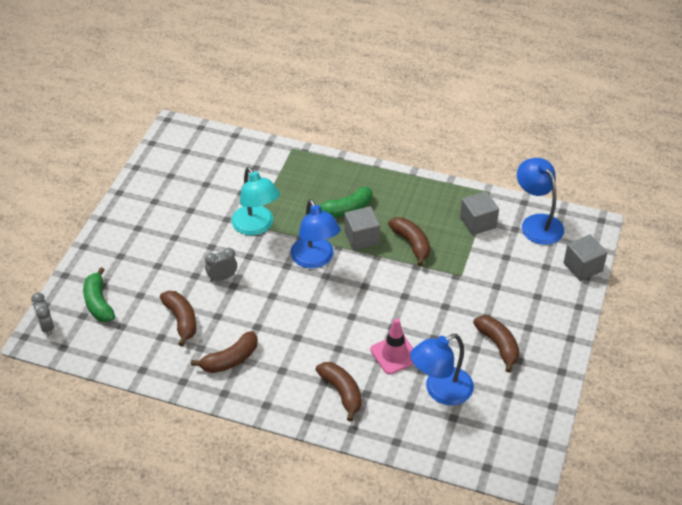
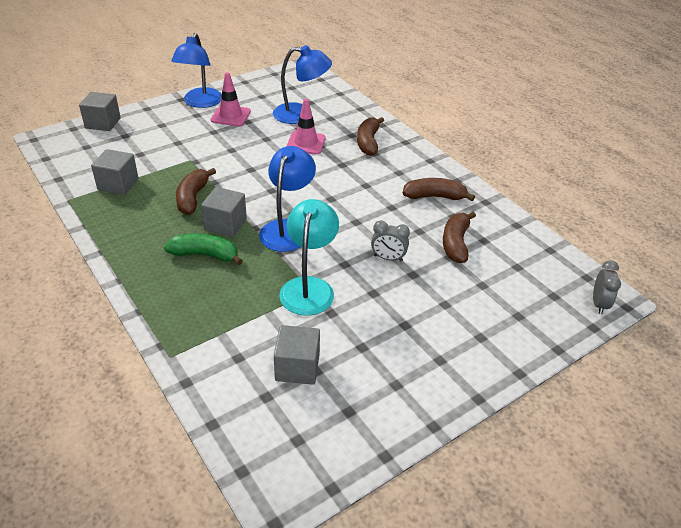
camera: 145 degrees left, 5 degrees down
green banana [83,267,115,322] -> none
brown banana [473,315,520,373] -> pink traffic cone [211,72,251,126]
blue lamp [517,158,564,245] -> blue lamp moved to [171,33,222,108]
none -> grey cube [274,325,320,385]

